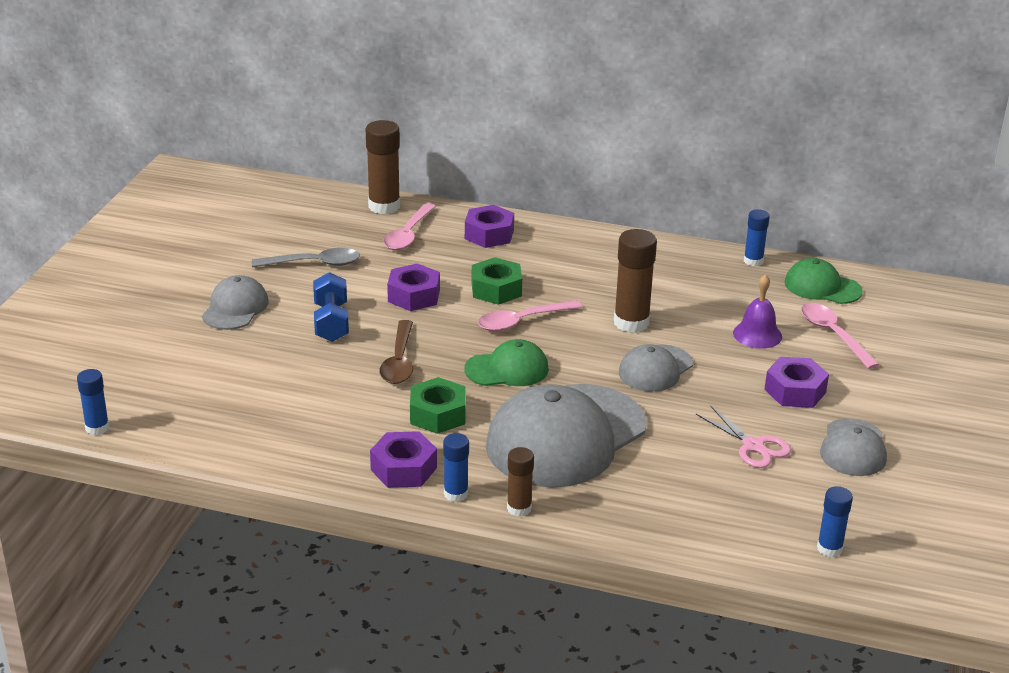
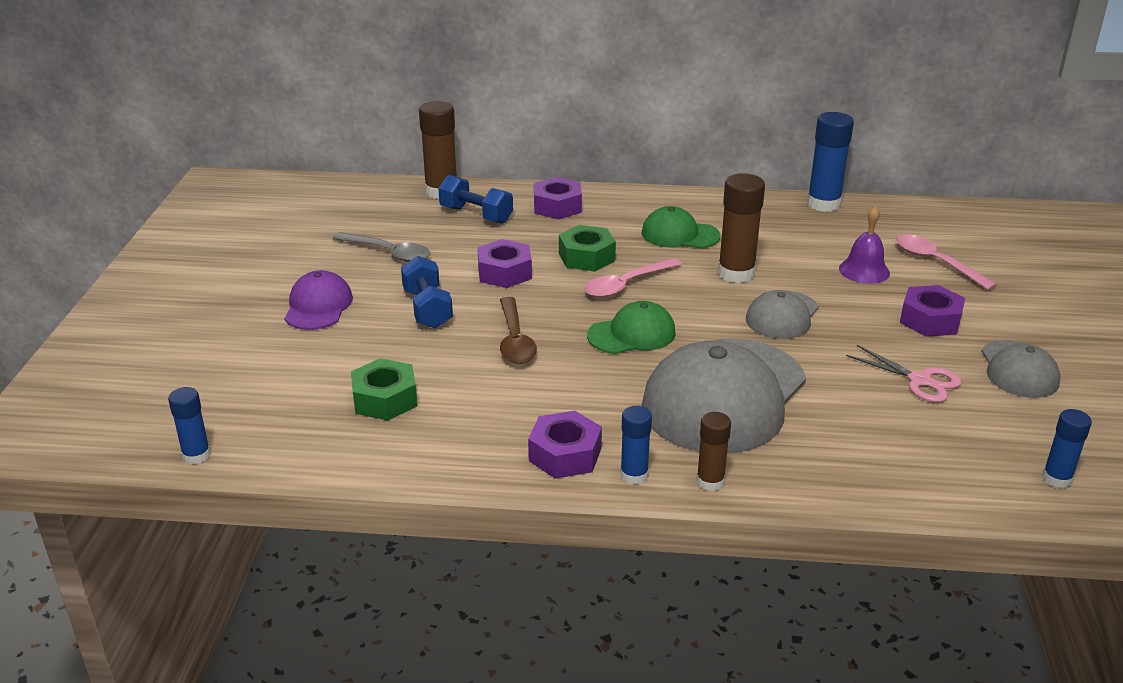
camera: 10 degrees left, 0 degrees up
grey cap [202,275,268,330] -> purple cap [284,270,353,330]
grey spoon [252,248,360,267] -> grey spoon turned 45 degrees clockwise [332,232,431,262]
pink spoon [383,203,436,250] -> blue dumbbell [438,175,513,224]
green nut [410,377,466,434] -> green nut moved to [351,358,418,421]
blue glue stick [744,209,770,266] -> blue glue stick [807,112,854,212], size x1.70
green cap [785,258,863,304] -> green cap moved to [641,206,721,249]

